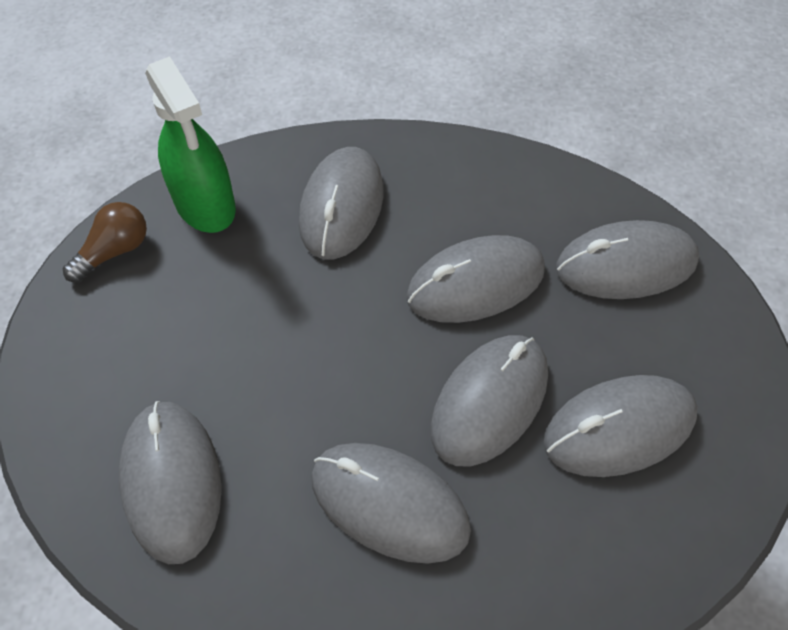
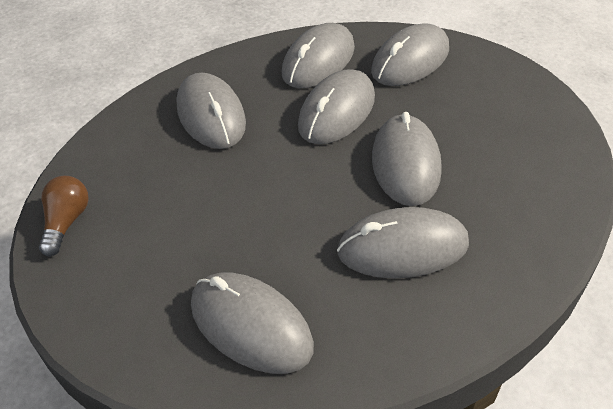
camera: 35 degrees left, 10 degrees down
green spray bottle [145,56,236,233] -> none
grey mouse [543,375,698,477] -> grey mouse moved to [282,23,355,88]

